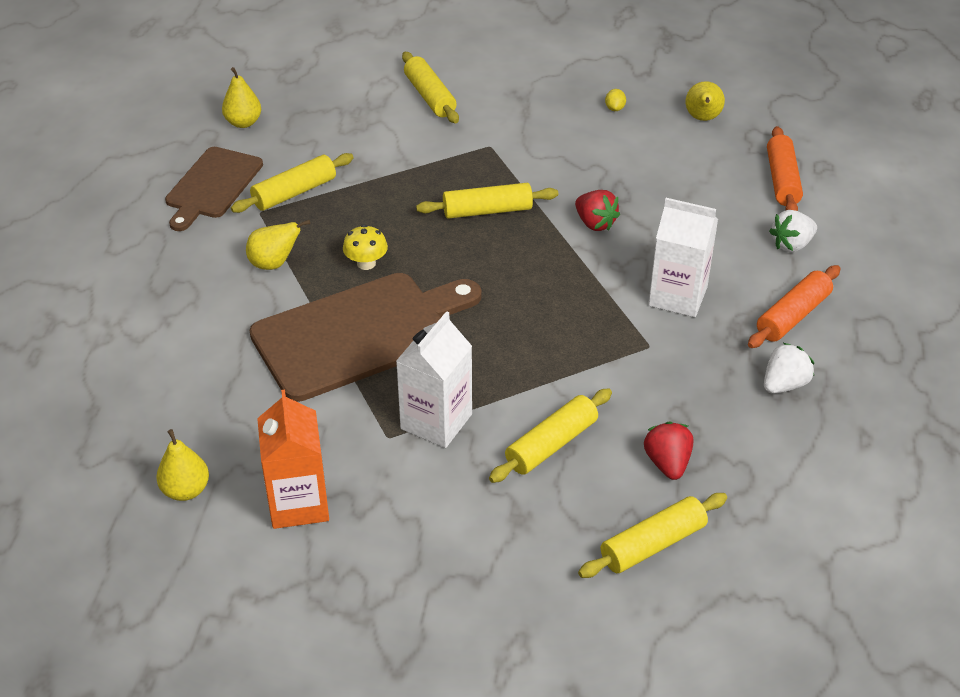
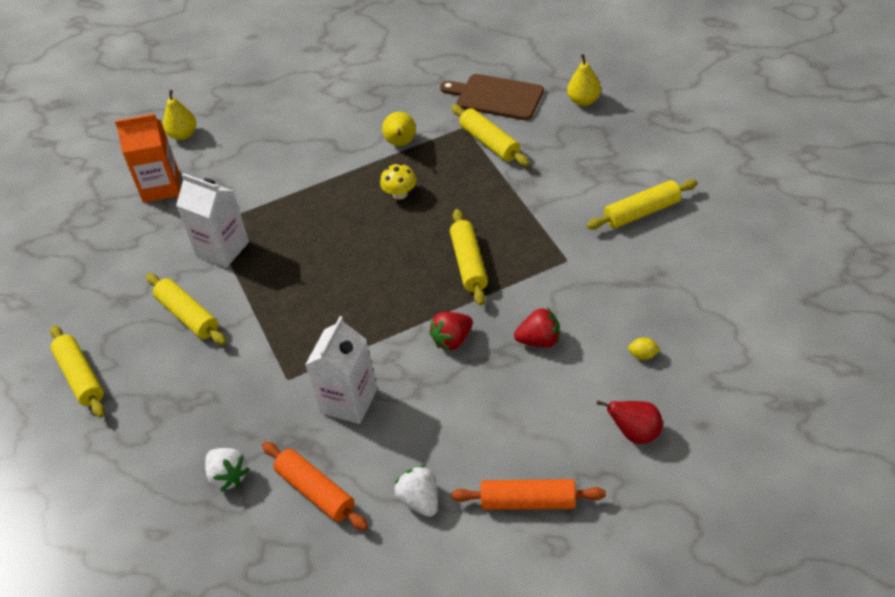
camera: 95 degrees right, 5 degrees up
brown cutting board [249,273,482,402] -> none
red strawberry [644,421,693,480] -> red strawberry moved to [514,307,560,348]
yellow pear [686,81,725,121] -> red pear [597,400,663,444]

